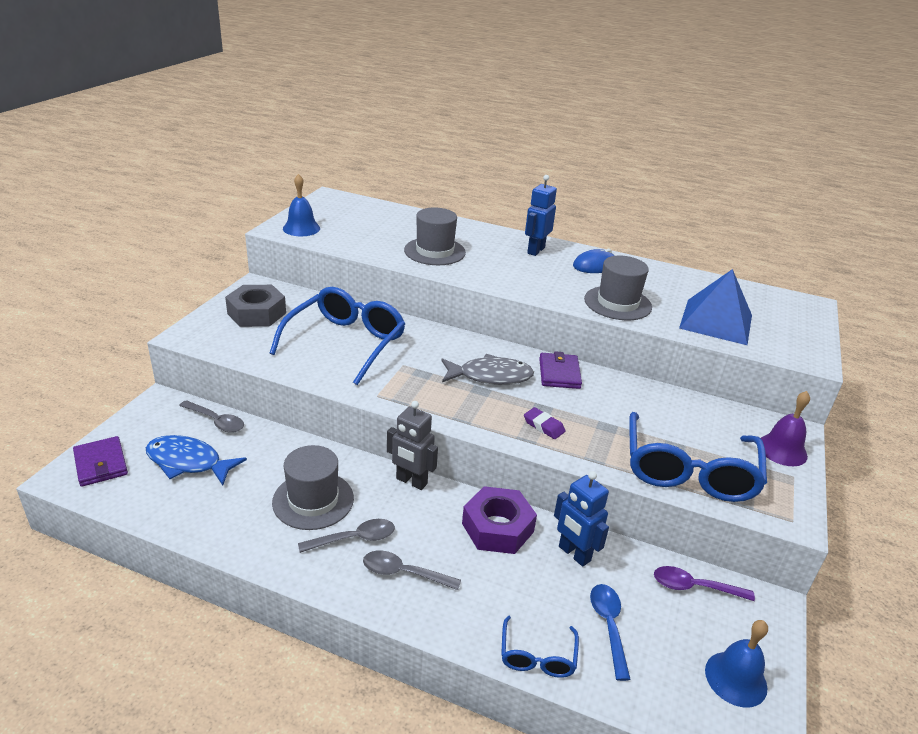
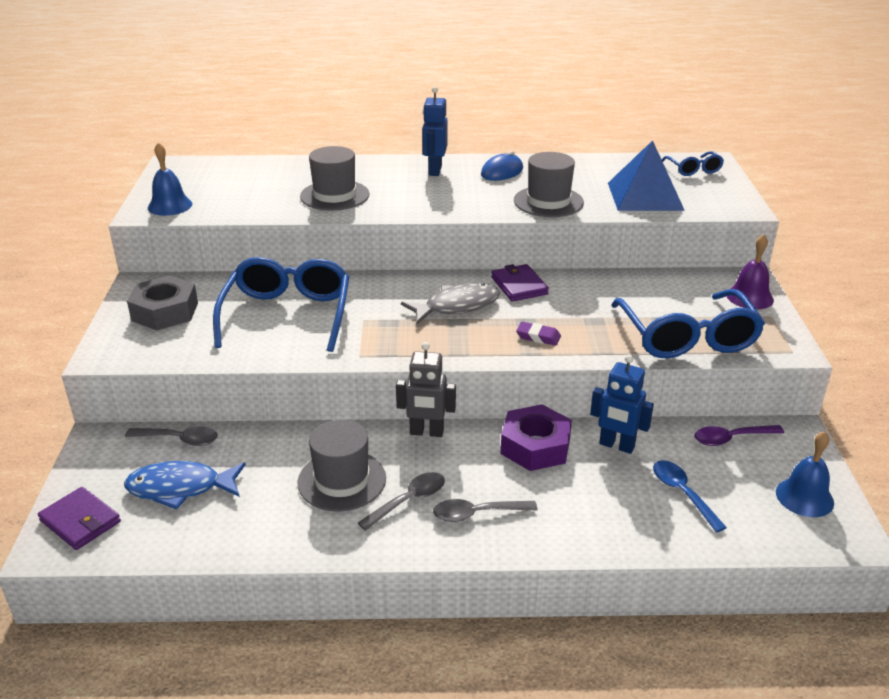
camera: 20 degrees left, 0 degrees up
blue glasses [501,615,579,678] -> blue glasses moved to [662,151,724,176]

